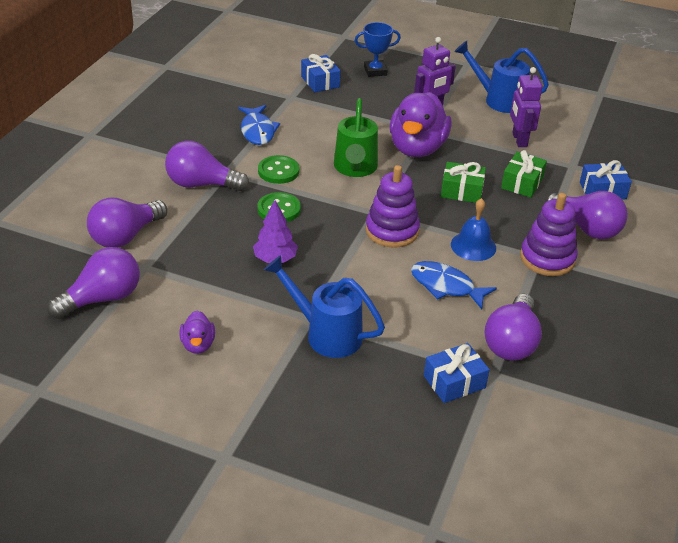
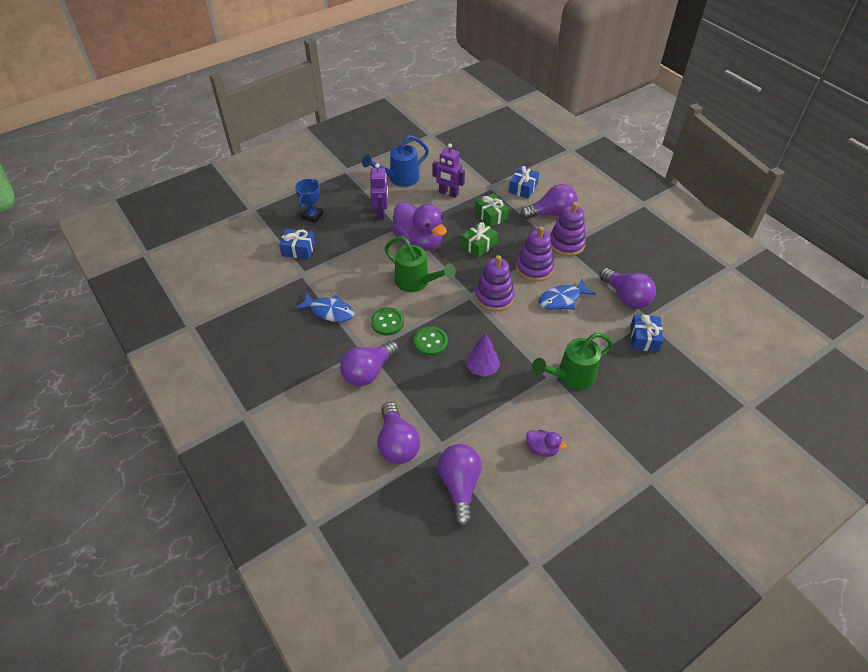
camera: 55 degrees left, 10 degrees up
blue watering can [264,255,385,358] -> green watering can [532,333,613,390]
blue bell [451,198,496,261] -> purple stacking toy [516,226,554,282]

